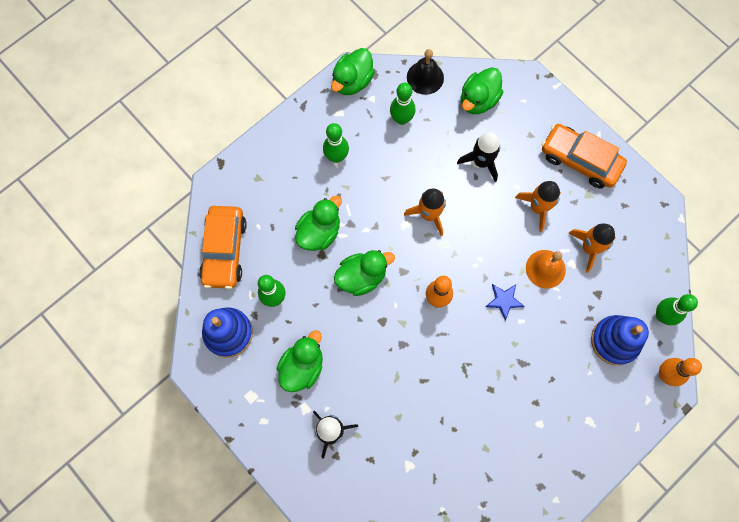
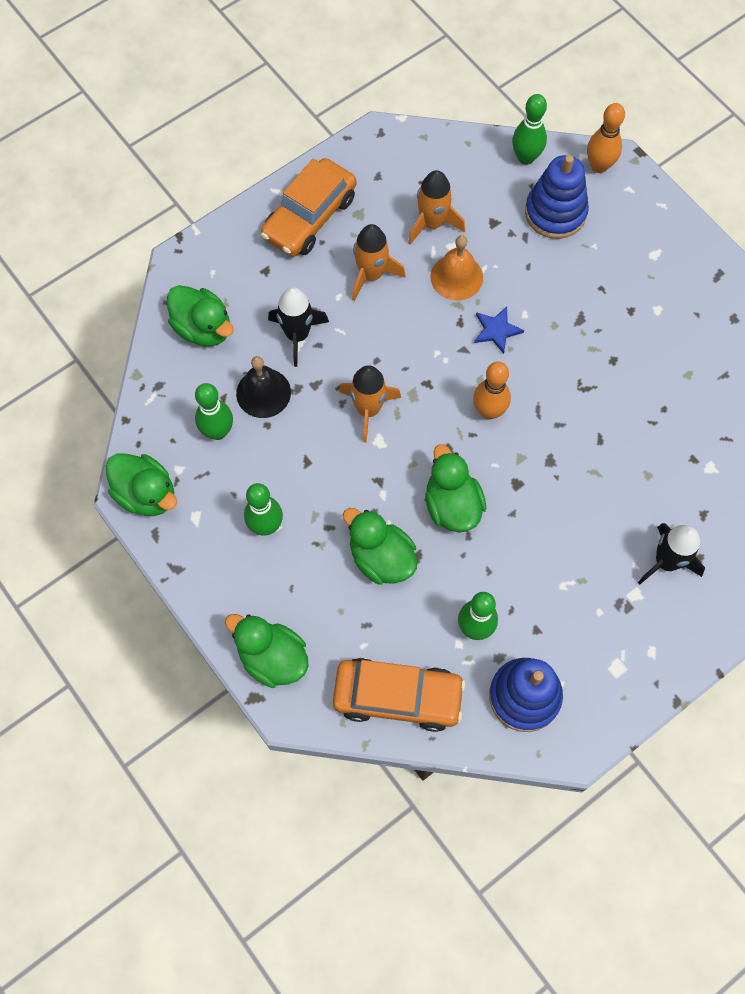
camera: 85 degrees left, 5 degrees down
green duck [277,330,323,392] -> green duck moved to [225,614,309,688]
black bell [407,49,444,95] -> black bell moved to [236,356,291,418]

